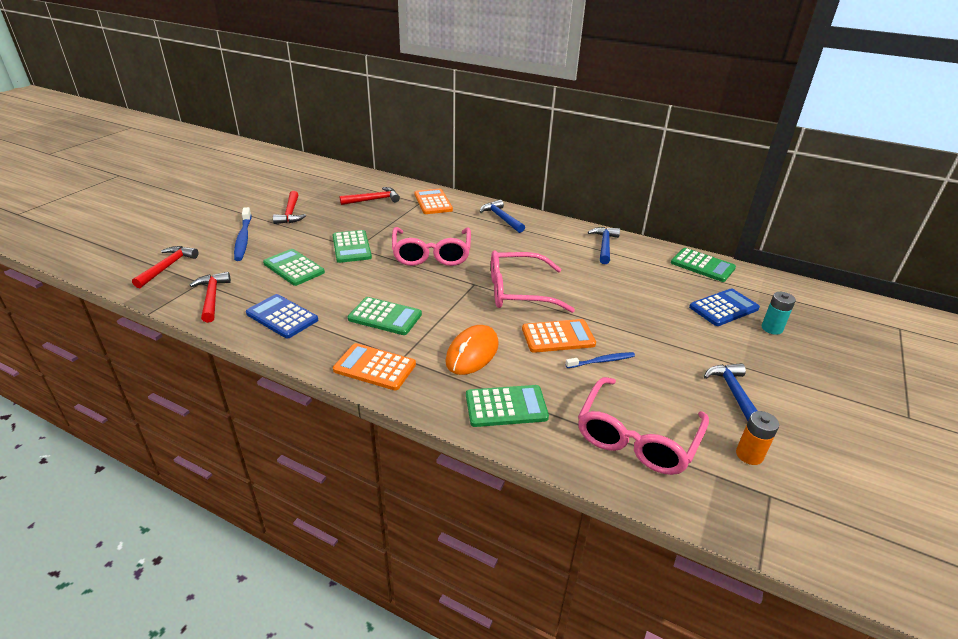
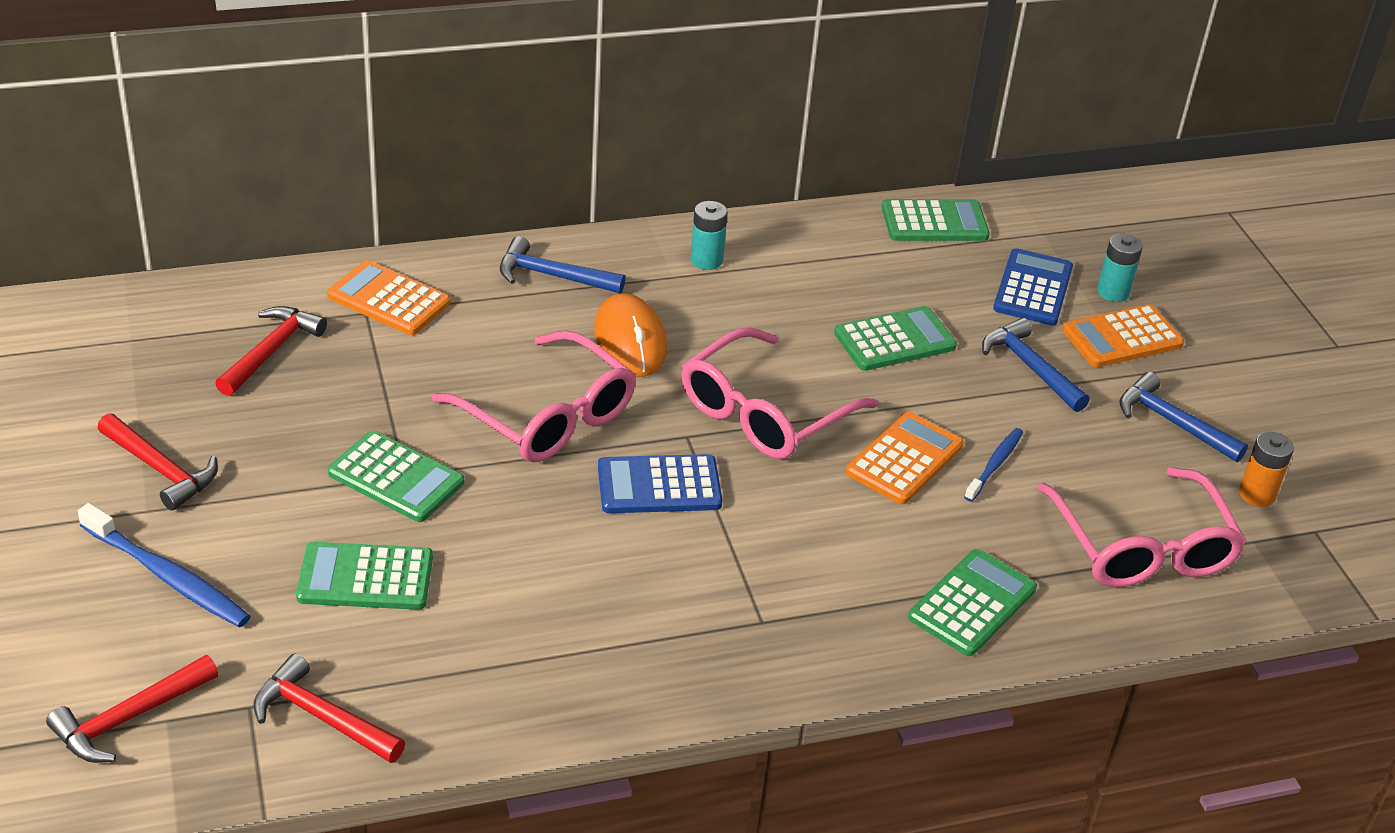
camera: 45 degrees left, 5 degrees up
red hammer [132,246,199,288] -> red hammer turned 105 degrees counterclockwise [46,655,218,763]
blue calculator [246,294,318,339] -> blue calculator moved to [598,454,722,513]
orange calculator [333,343,416,390] -> orange calculator moved to [1062,304,1184,367]
green calculator [348,297,422,335] -> green calculator moved to [834,306,957,371]
orange mouse [445,325,499,375] -> orange mouse moved to [594,293,667,377]
blue hammer [588,227,620,264] -> blue hammer moved to [982,318,1090,412]
none -> turquoise battery [691,201,728,270]

